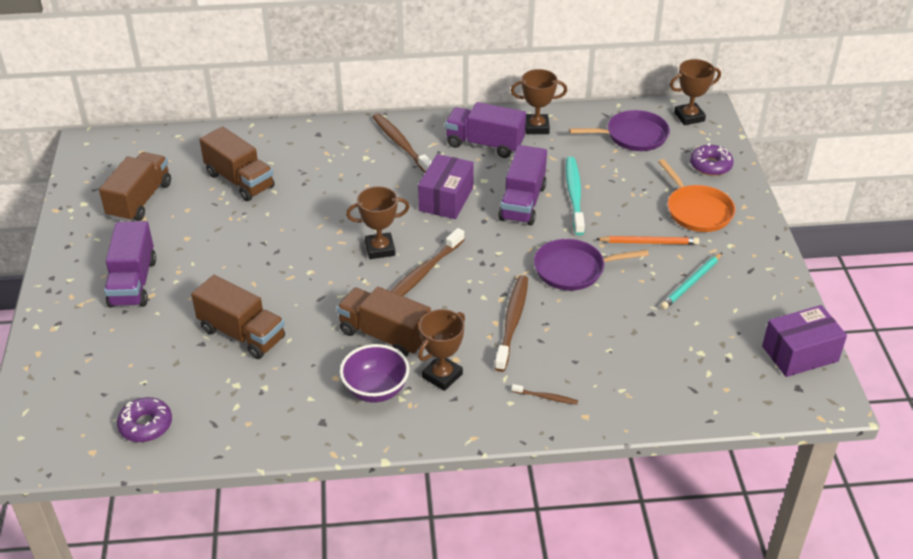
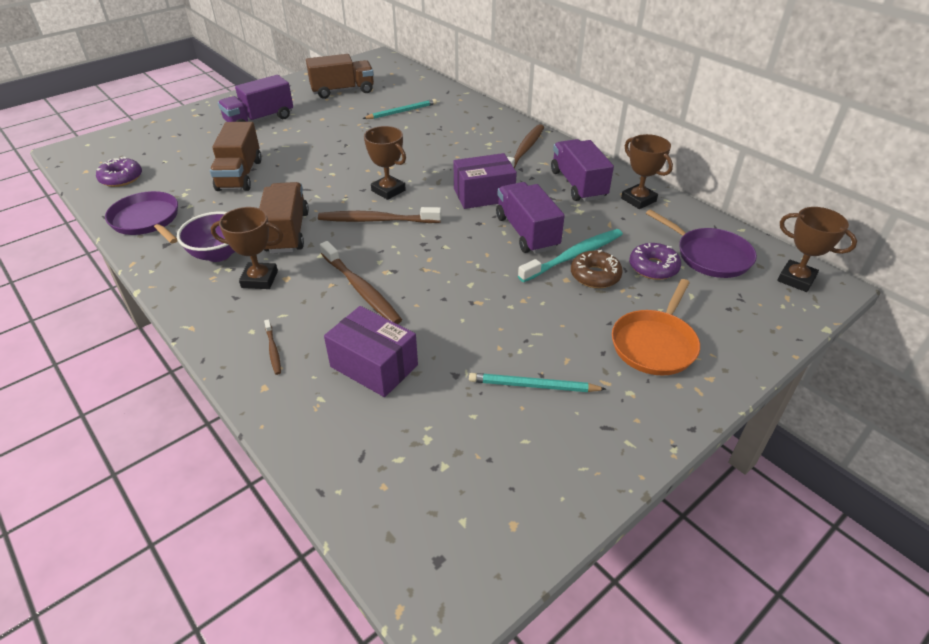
camera: 55 degrees right, 0 degrees up
brown truck [199,126,275,201] -> turquoise pencil [362,99,437,119]
brown toothbrush [495,275,528,372] -> brown toothbrush turned 75 degrees clockwise [320,241,402,324]
purple truck [498,145,547,225] -> purple truck turned 90 degrees clockwise [496,182,565,254]
purple pan [534,239,649,291] -> purple pan moved to [105,191,178,244]
orange pencil [596,236,699,245] -> none
purple donut [690,143,734,176] -> purple donut moved to [629,243,681,280]
purple box [762,305,847,377] -> purple box moved to [324,306,418,397]
none -> brown donut [571,250,623,288]

